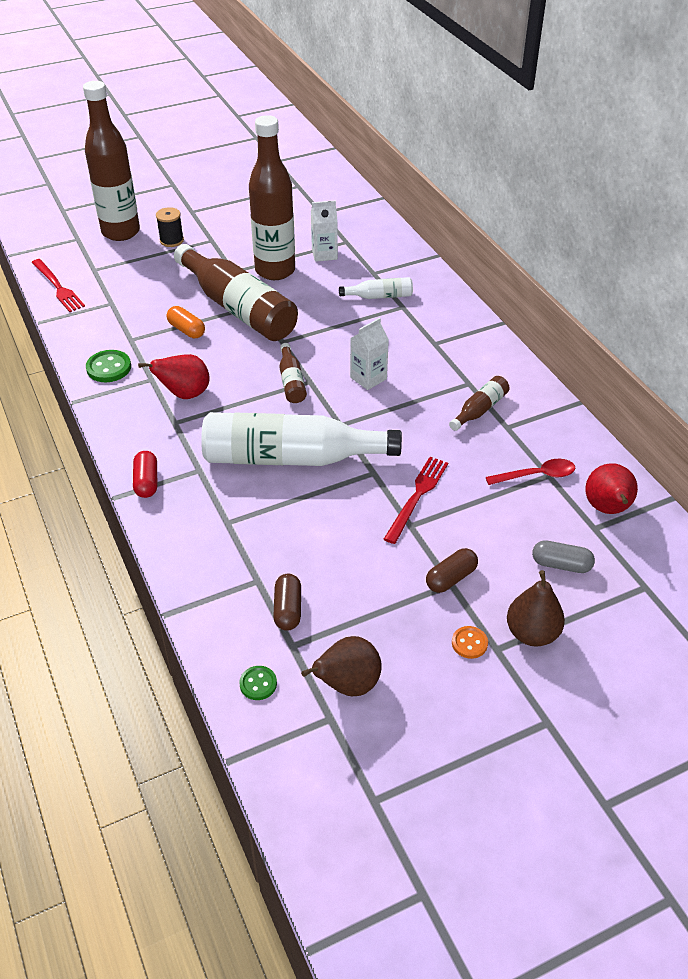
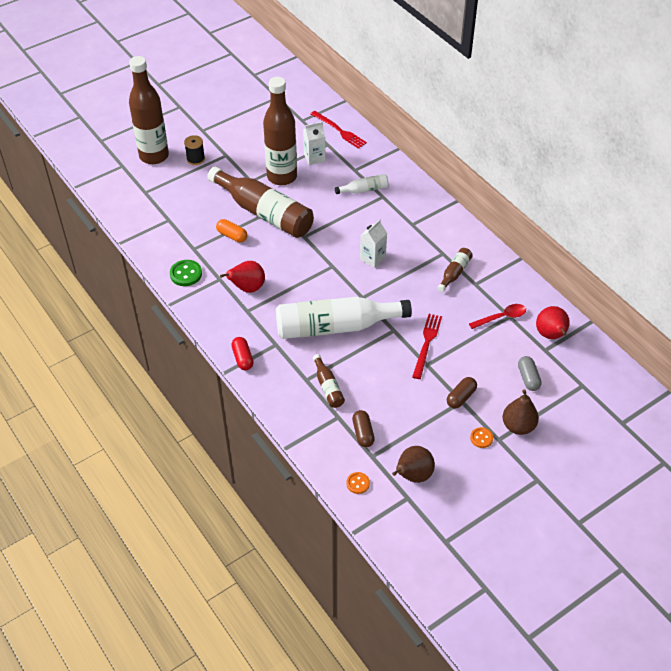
camera: 10 degrees left, 5 degrees up
red fork [31,259,85,312] -> red fork moved to [311,111,367,149]
green button [239,666,277,700] -> orange button [346,472,370,494]
brown bottle [279,343,307,403] -> brown bottle moved to [313,354,345,408]
grey capsule [532,540,595,573] -> grey capsule turned 75 degrees clockwise [518,356,542,391]

